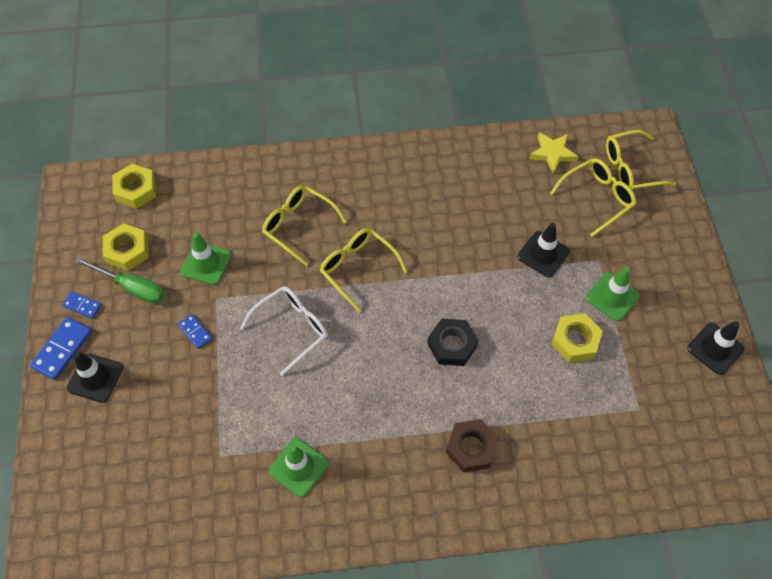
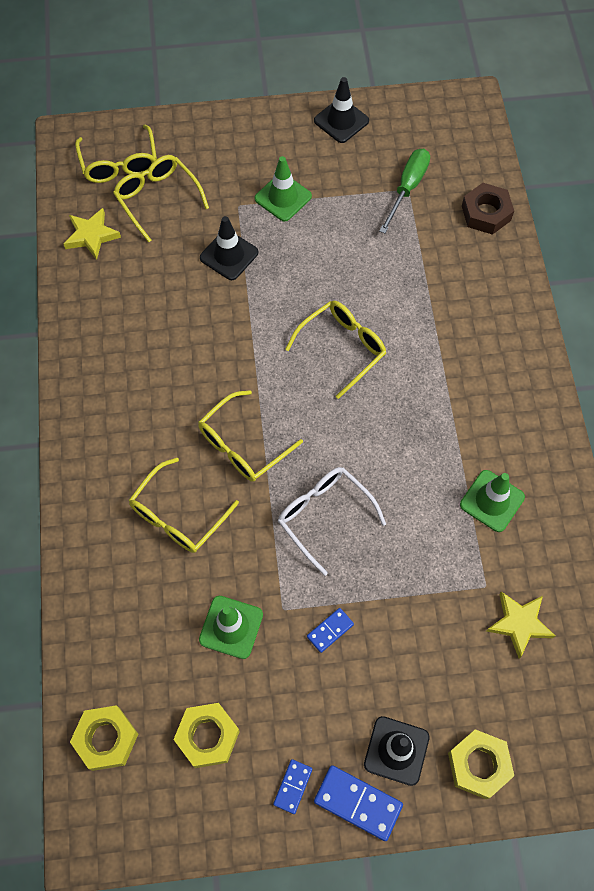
camera: 90 degrees left, 5 degrees up
green screwdriver [75,257,165,304] -> green screwdriver moved to [379,149,430,233]
black nut [427,319,479,366] -> yellow glasses [285,301,386,399]
brown nut [446,419,499,473] -> brown nut moved to [462,183,514,235]
yellow nut [551,313,603,362] -> yellow nut moved to [448,729,514,799]
none -> yellow star [486,591,555,659]

